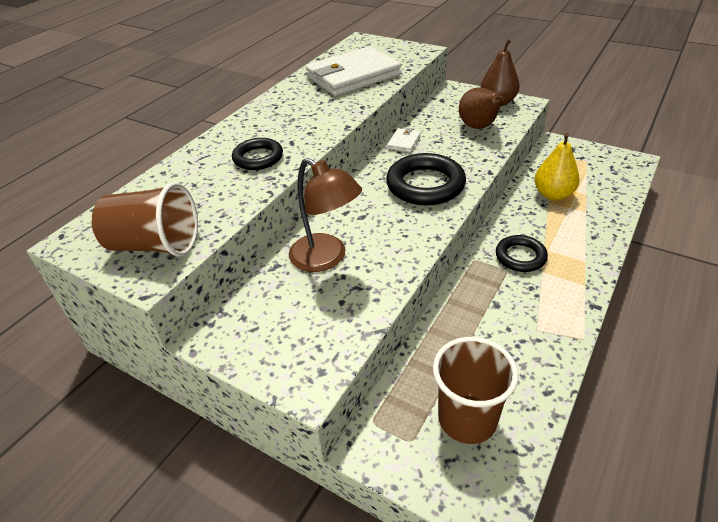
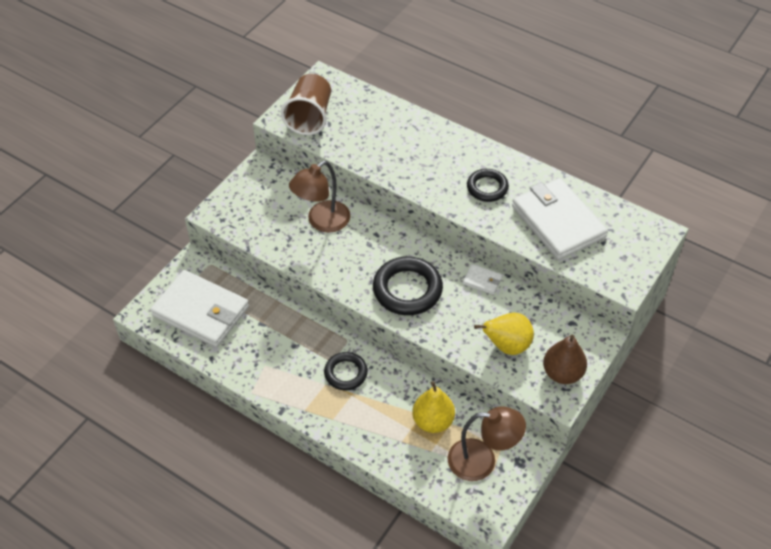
camera: 90 degrees right, 10 degrees up
black ring [232,138,283,170] -> black ring moved to [467,169,509,202]
brown cup [433,337,519,444] -> white wallet [150,270,249,347]
brown pear [459,88,505,129] -> yellow pear [474,313,534,355]
none -> brown lamp [447,406,526,481]

